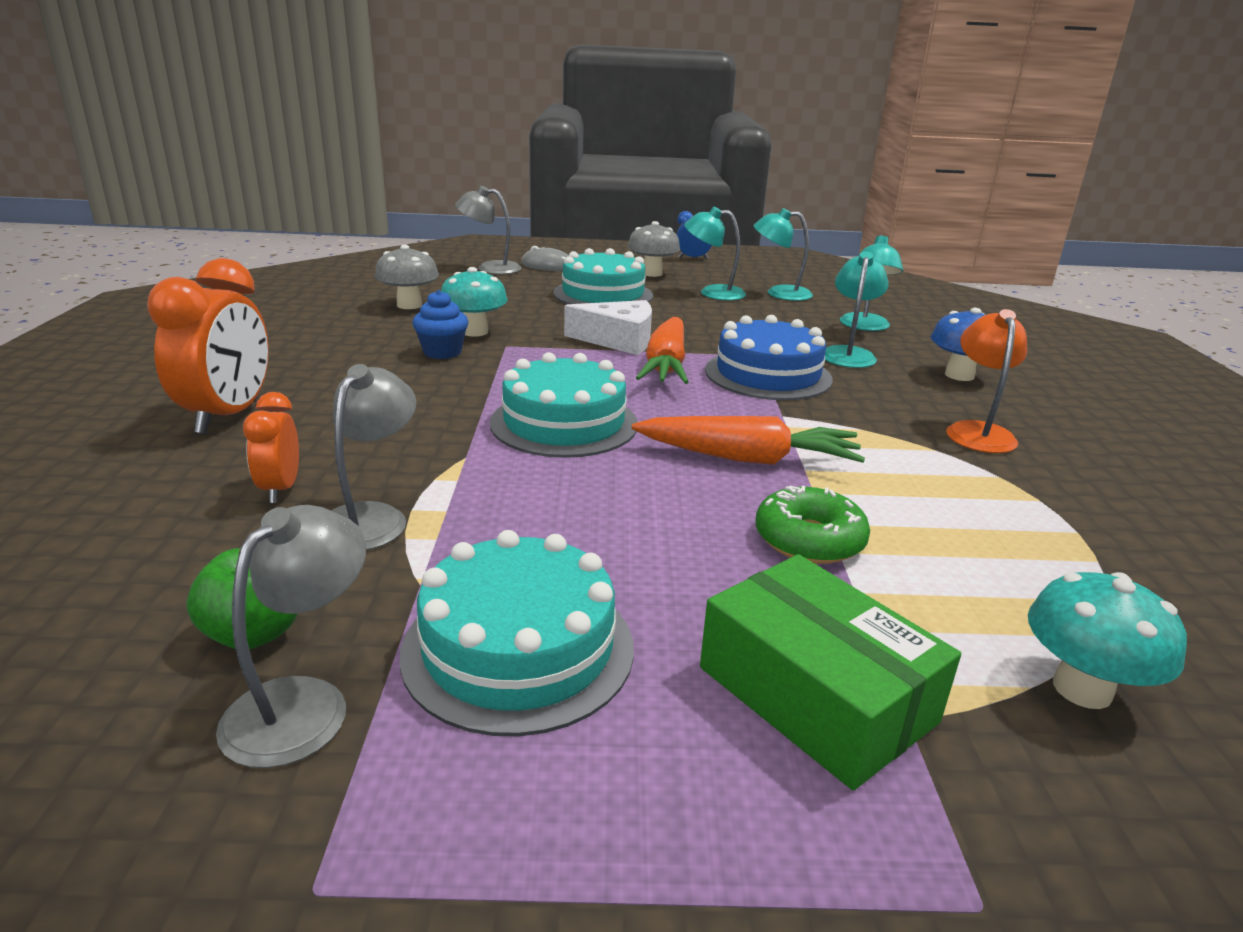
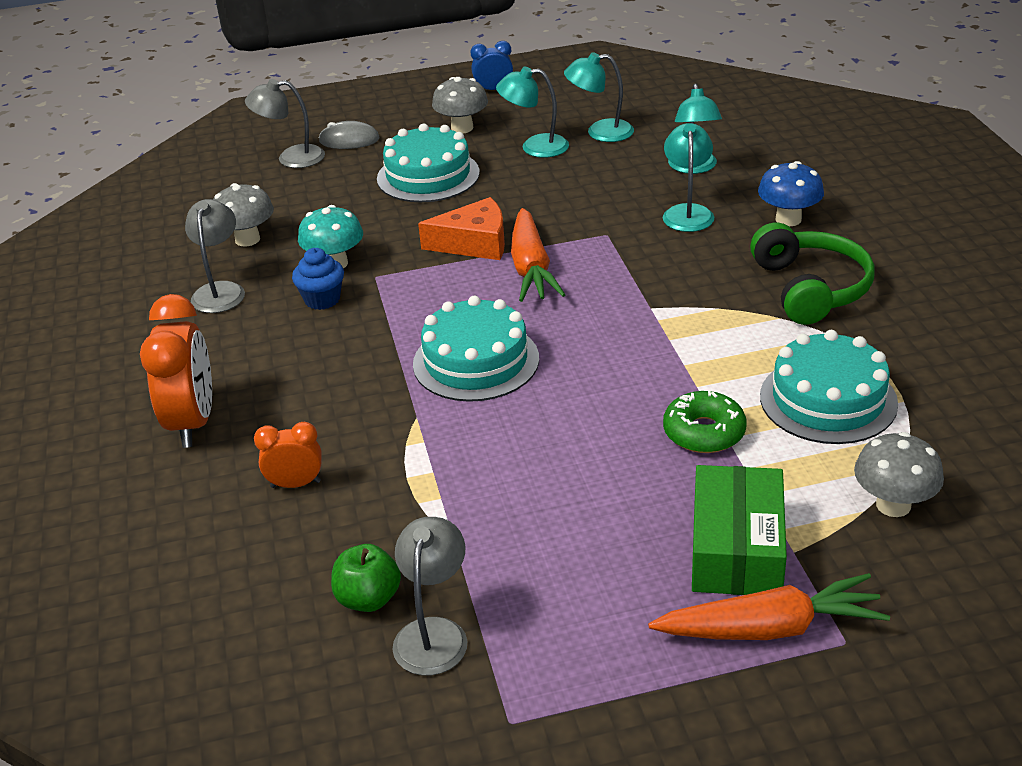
camera: 10 degrees left, 10 degrees up
orange clock [243,392,299,503] -> orange clock turned 105 degrees clockwise [254,422,322,488]
grey lamp [331,364,416,550] -> grey lamp moved to [185,199,245,313]
turquoise cake [400,530,634,737] -> turquoise cake moved to [760,330,898,444]
white cheese [564,300,652,355] -> orange cheese [418,197,505,260]
orange carrot [632,416,865,465] -> orange carrot moved to [648,573,890,640]
green box [700,554,961,790] -> green box turned 60 degrees clockwise [692,465,787,595]
blue cake [705,315,833,400] -> none
orange lamp [946,309,1027,453] -> green headphones [750,222,875,325]
turquoise mushroom [1028,572,1187,709] -> grey mushroom [854,432,944,517]

